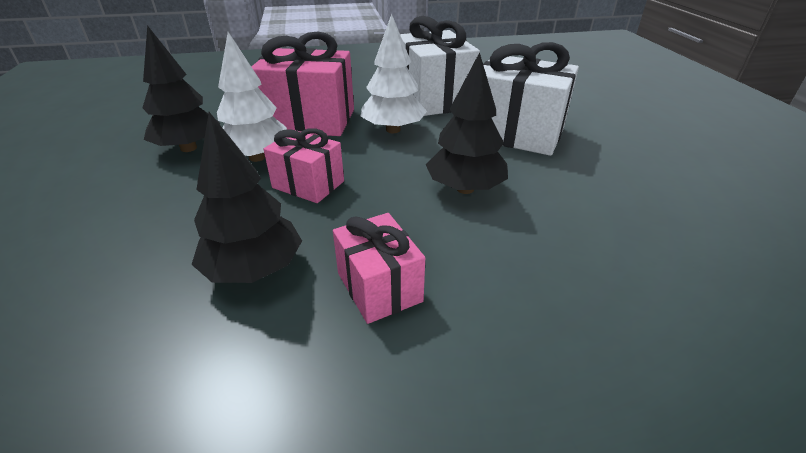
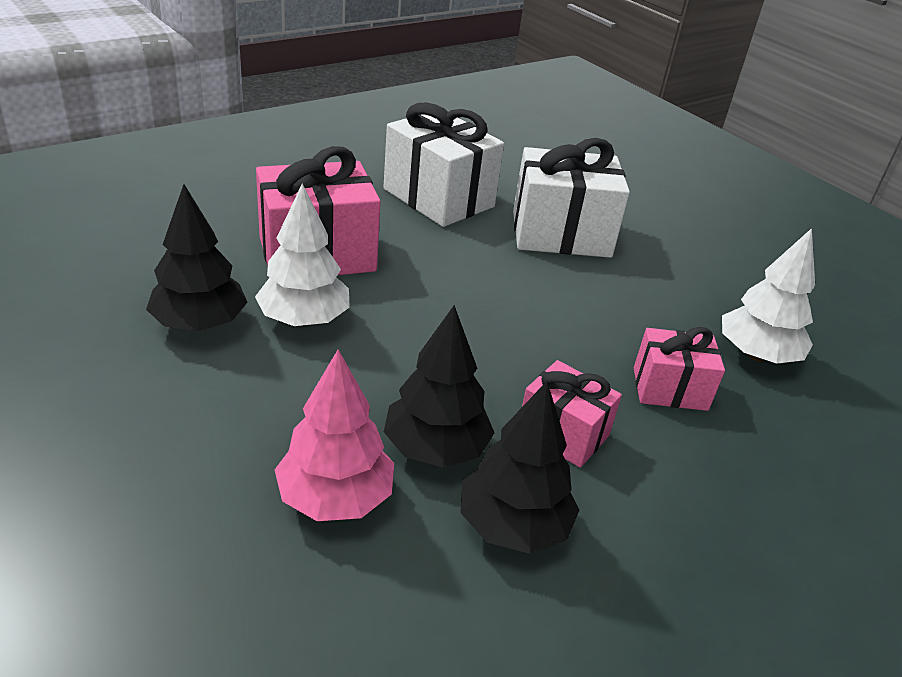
camera: 30 degrees left, 0 degrees up
pink gift [263,128,344,203] -> pink gift moved to [634,327,725,411]
white tree [360,14,427,133] -> white tree moved to [722,228,815,364]
black tree [426,52,508,194] -> black tree moved to [460,381,579,554]
none -> pink tree [275,350,394,521]

